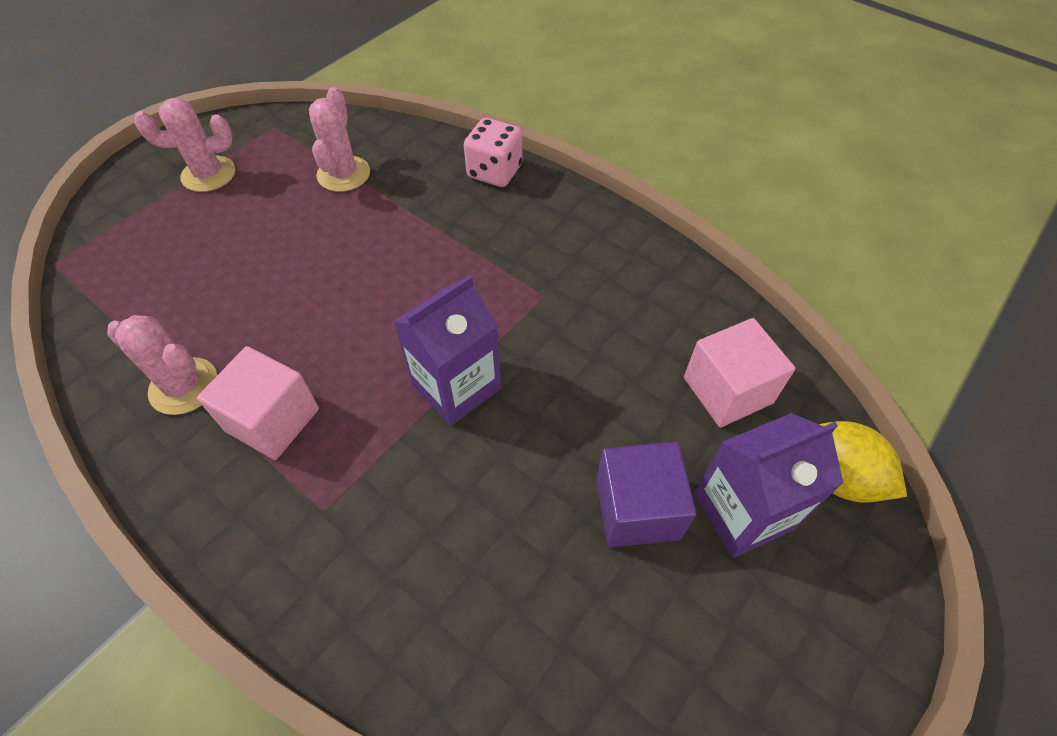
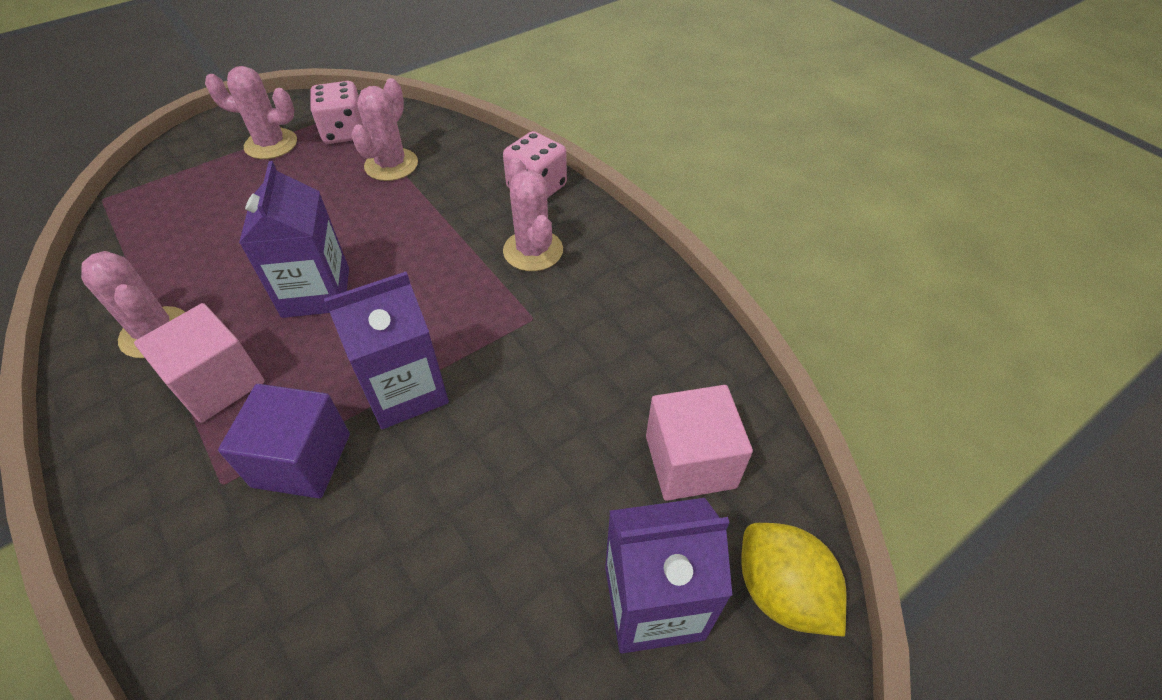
camera: 15 degrees right, 5 degrees down
purple cube [596,442,697,548] -> purple cube moved to [218,384,350,498]
none -> purple carton [239,161,349,318]
none -> pink dice [310,81,364,144]
none -> pink cactus [503,158,563,271]

